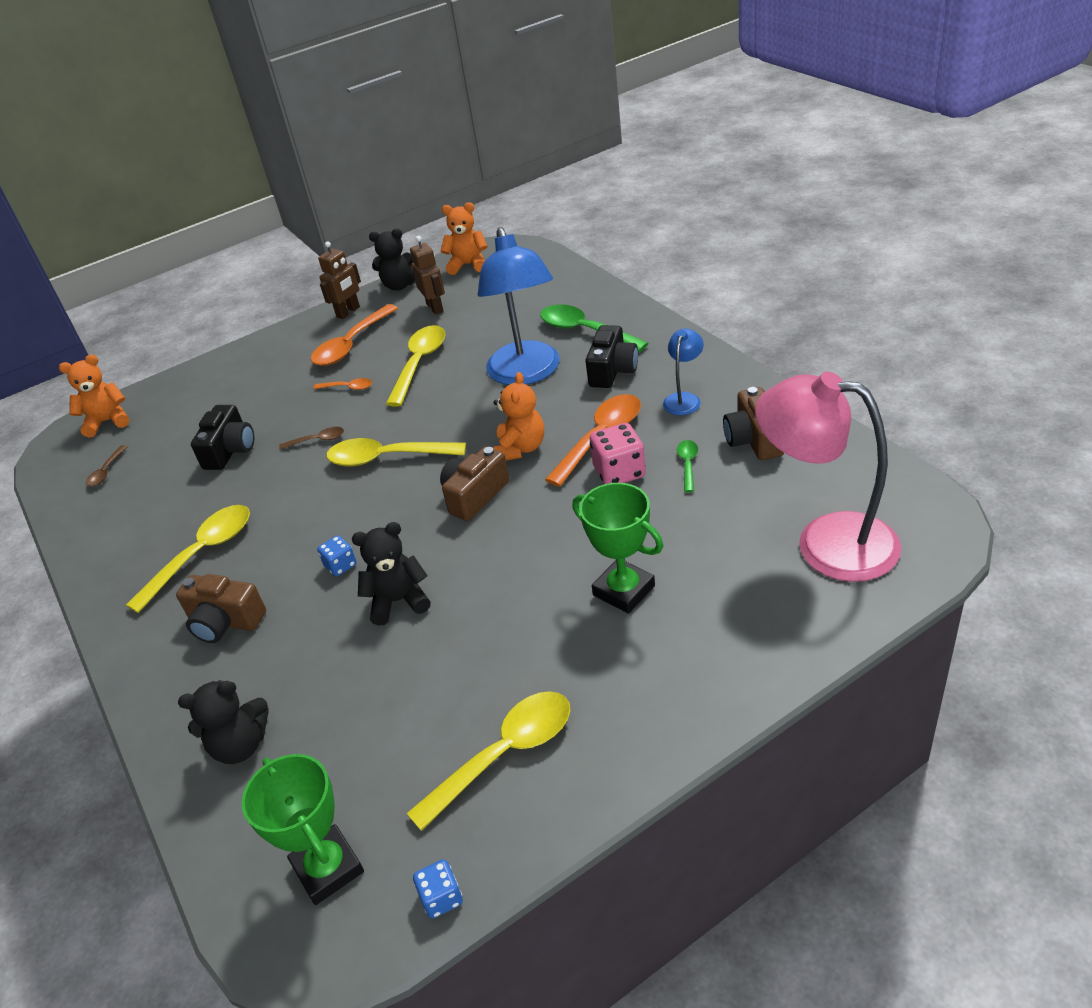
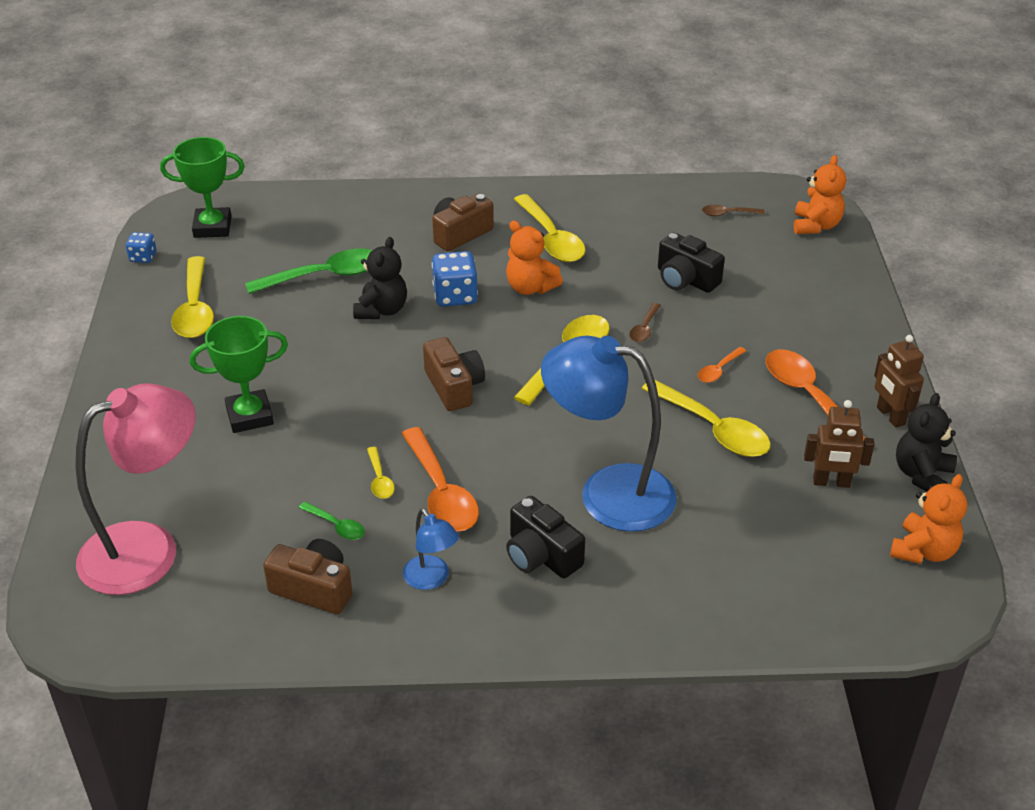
camera: 115 degrees right, 0 degrees up
brown spoon [86,445,128,487] -> brown spoon turned 45 degrees counterclockwise [702,205,765,216]
black teddy bear [178,680,268,764] -> none
blue dice [317,535,357,577] -> blue dice [432,251,478,307], size x1.71
orange teddy bear [493,372,544,461] -> orange teddy bear moved to [506,221,563,295]
green spoon [540,304,648,352] -> green spoon moved to [245,249,373,294]
pink dice [590,423,646,484] -> yellow spoon [367,447,395,499]

